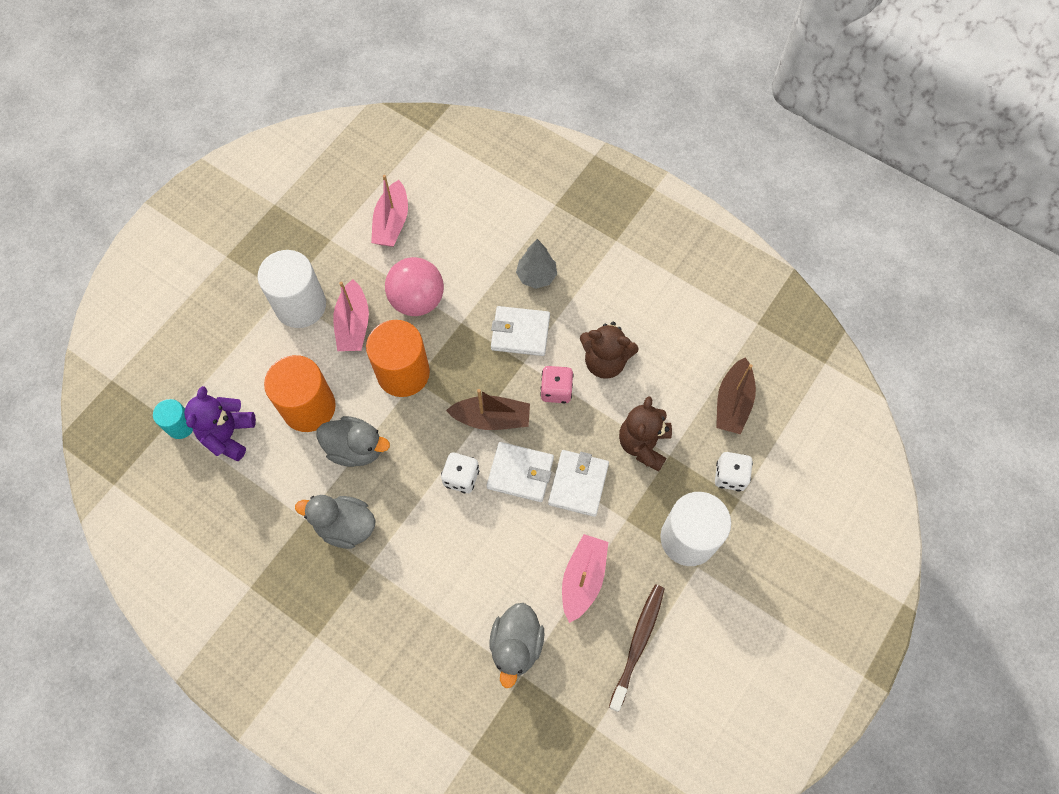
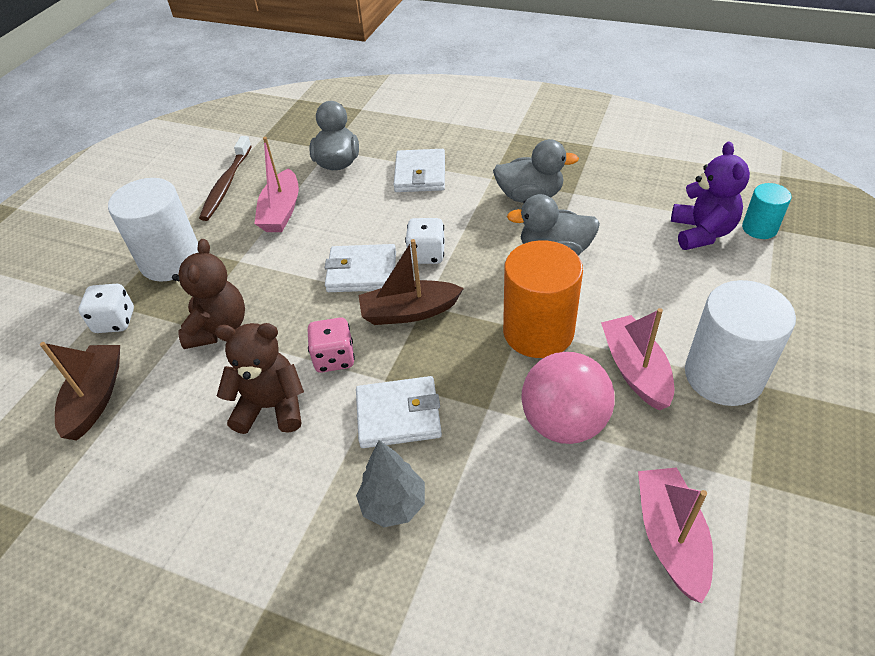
camera: 170 degrees right, 20 degrees down
orange cylinder [264,355,336,432] -> none
white wallet [548,450,609,517] -> white wallet moved to [394,149,445,192]

